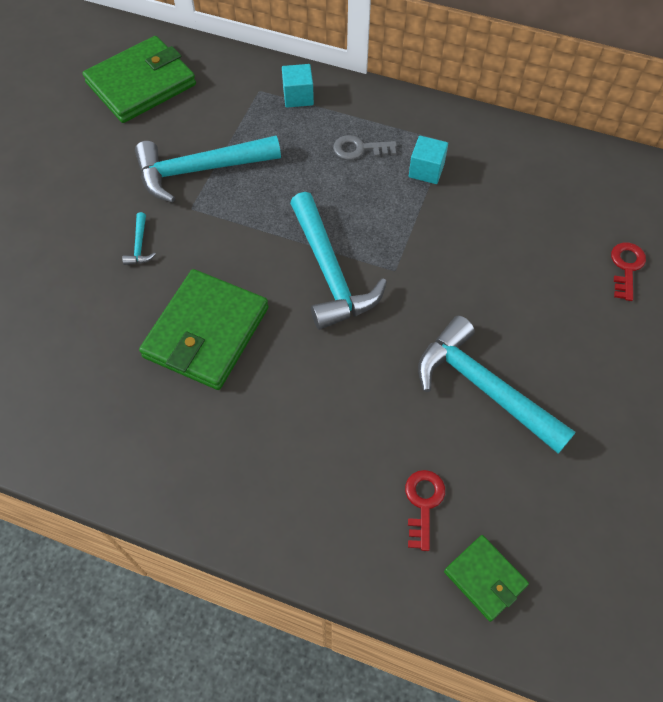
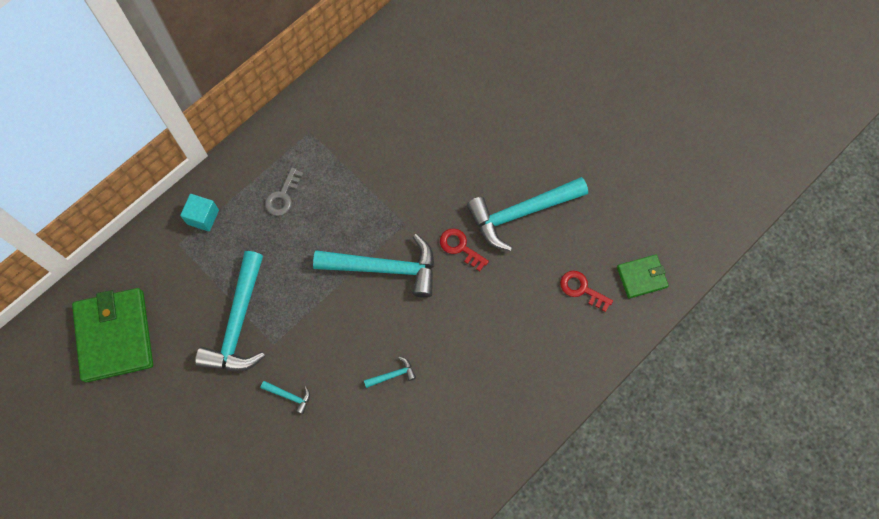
camera: 65 degrees left, 10 degrees up
green wallet [139,269,269,390] -> turquoise hammer [364,356,416,388]
turquoise cube [409,136,448,184] -> none
red key [611,242,646,301] -> red key moved to [440,228,489,271]

